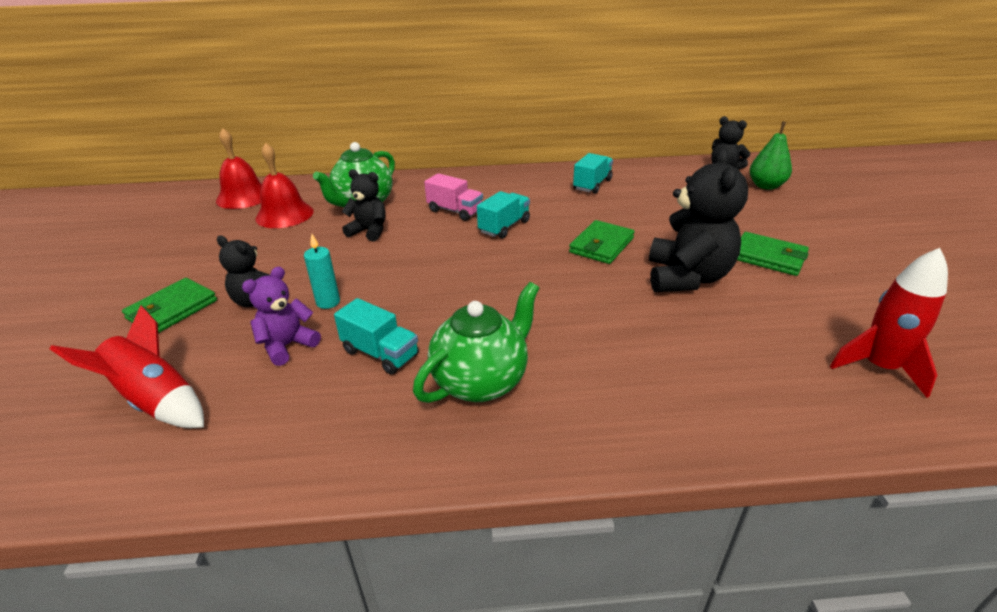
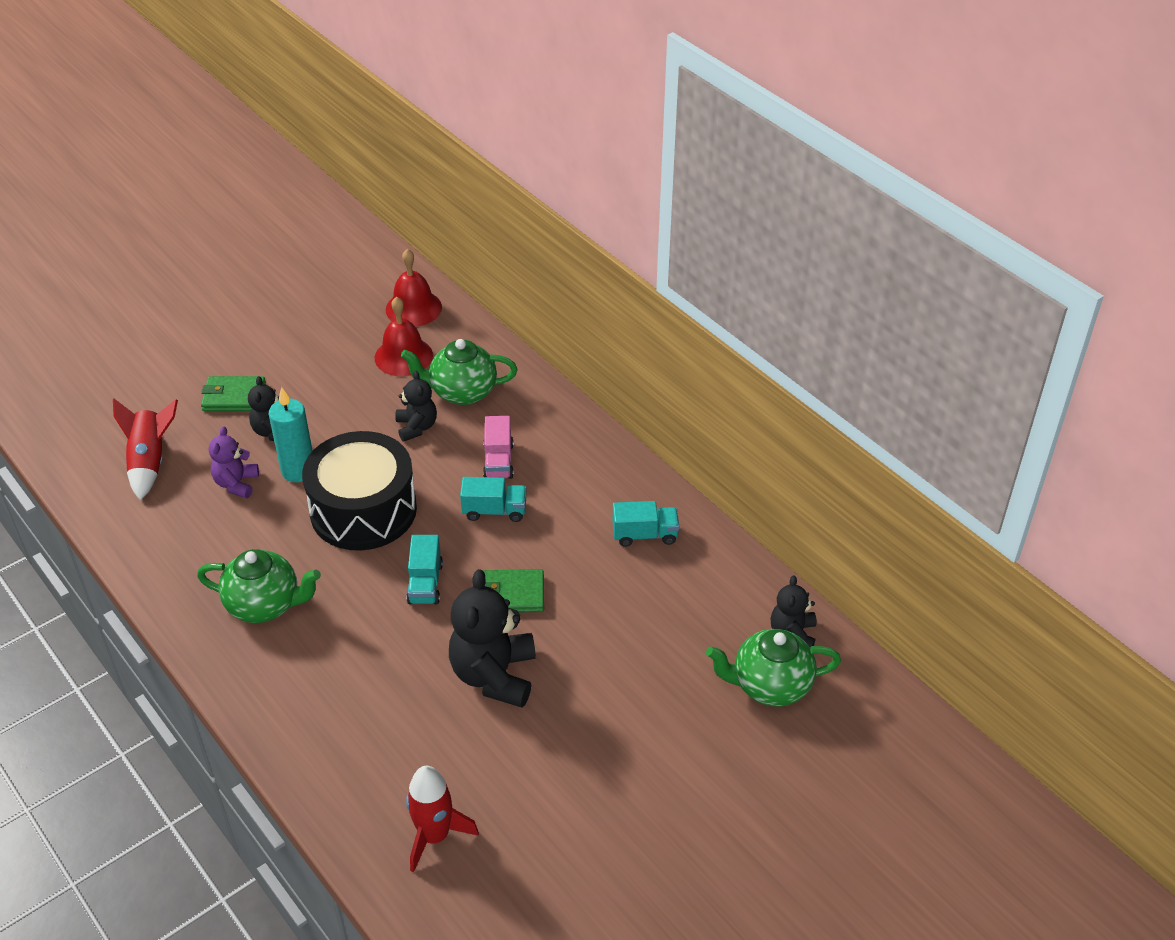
camera: 55 degrees right, 10 degrees up
purple teddy bear [242,267,321,366] -> purple teddy bear turned 90 degrees counterclockwise [209,426,259,498]
turquoise candle [304,233,340,309] -> turquoise candle [269,387,313,482], size x1.65
turquoise truck [334,298,419,374] -> turquoise truck moved to [406,535,443,604]
black teddy bear [649,148,748,292] -> black teddy bear turned 120 degrees clockwise [449,569,536,707]
green wallet [737,232,809,276] -> none
green pear [750,122,792,190] -> green teapot [706,629,841,706]
none -> black drum [302,431,417,550]

